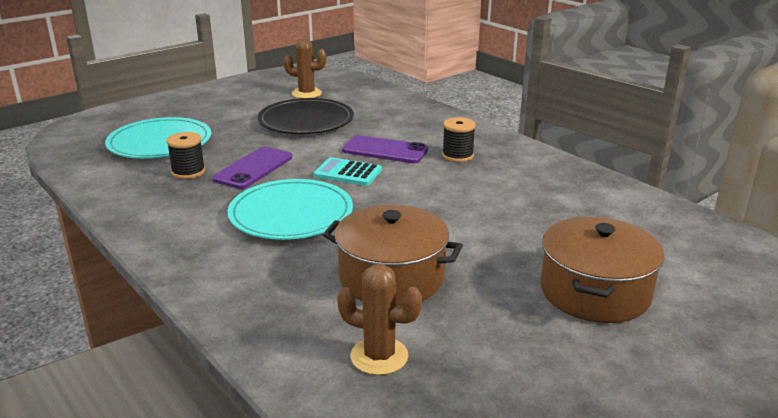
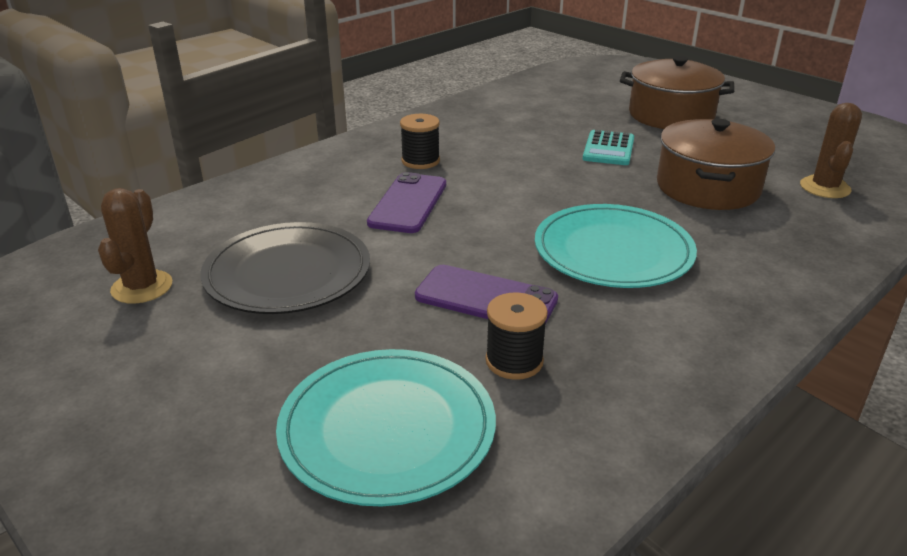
camera: 95 degrees left, 5 degrees up
turquoise calculator [314,157,382,186] -> turquoise calculator moved to [583,130,634,165]

